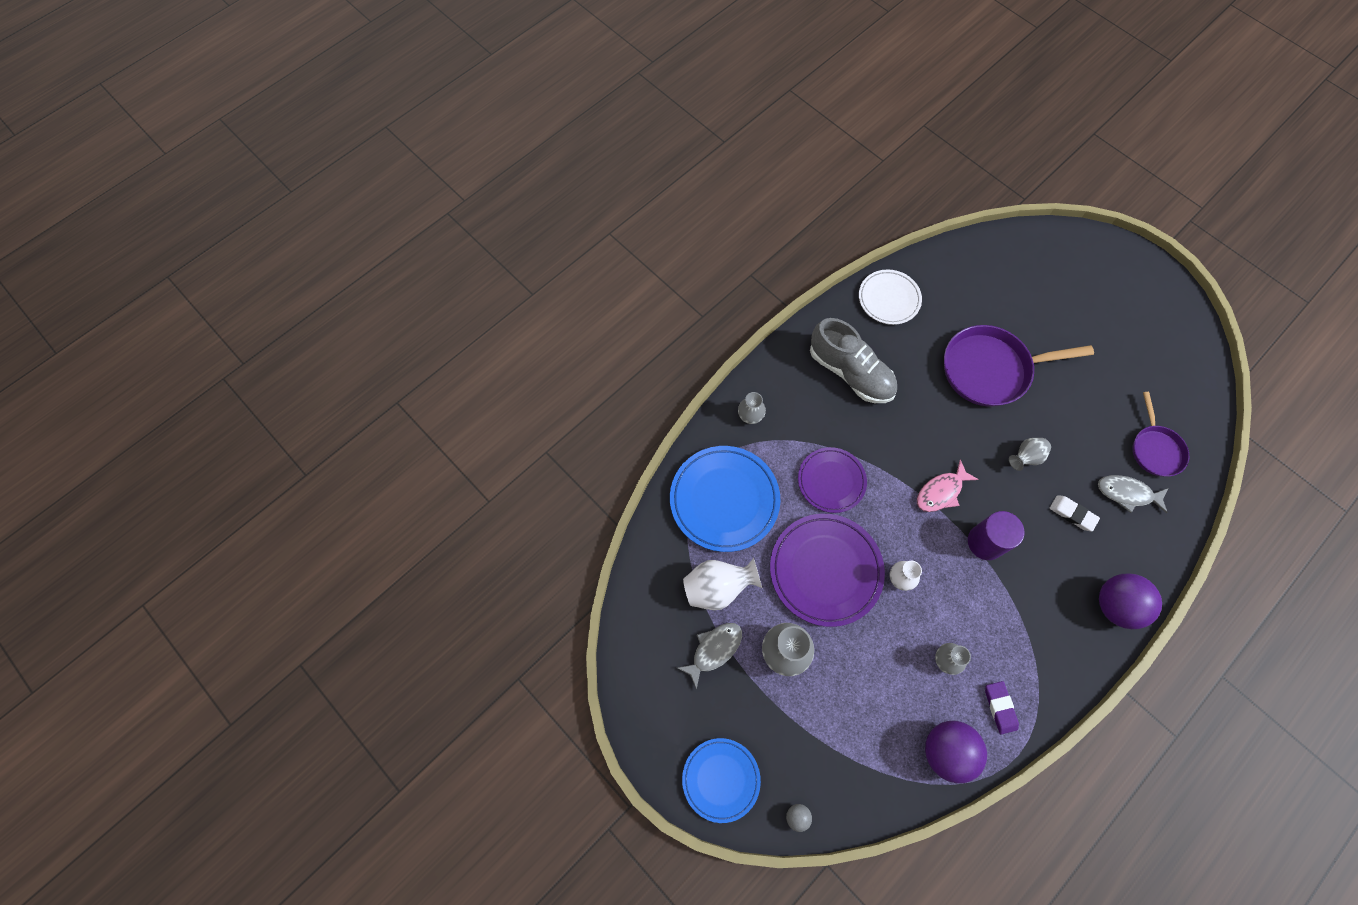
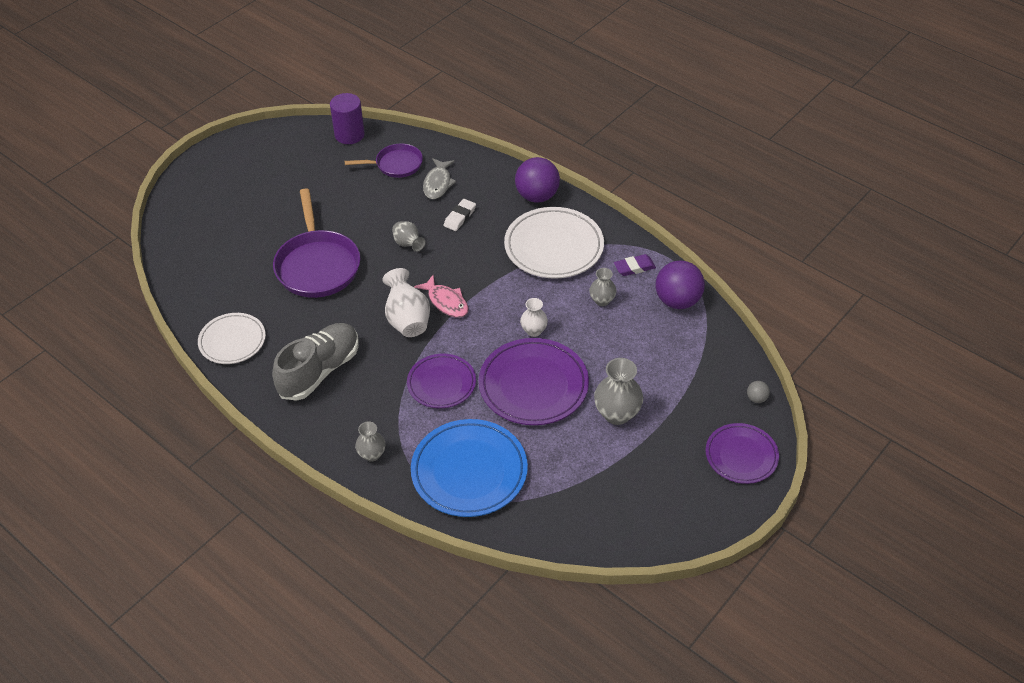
camera: 95 degrees left, 20 degrees down
grey fish [677,623,742,690] -> none
blue plate [682,738,761,823] -> purple plate [705,423,779,484]
white vase [683,558,762,610] -> white vase moved to [382,268,430,337]
purple cylinder [968,511,1025,560] -> purple cylinder moved to [330,93,365,144]
none -> white plate [504,207,604,279]

